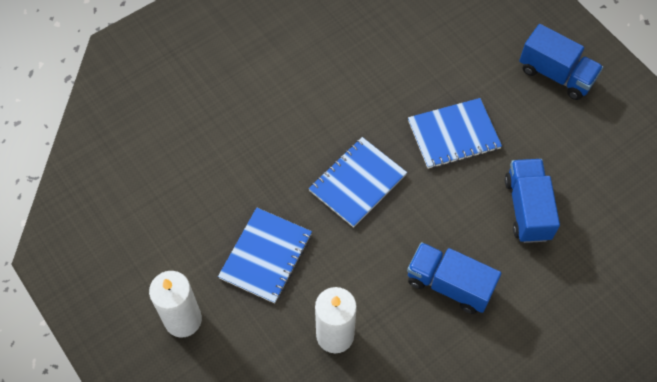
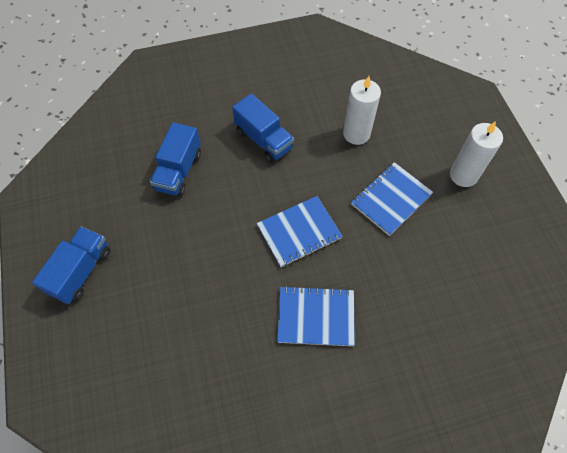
camera: 160 degrees left, 0 degrees up
blue notebook [408,98,502,169] -> blue notebook moved to [277,286,355,346]
blue truck [519,24,603,100] -> blue truck turned 60 degrees clockwise [32,226,111,304]

